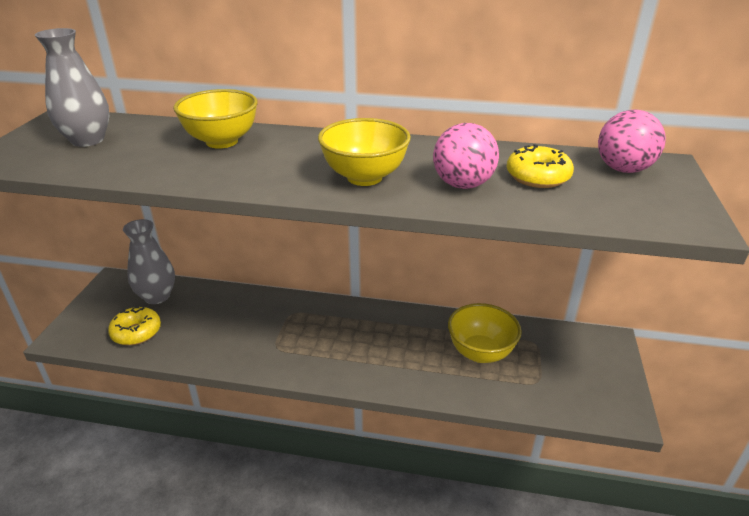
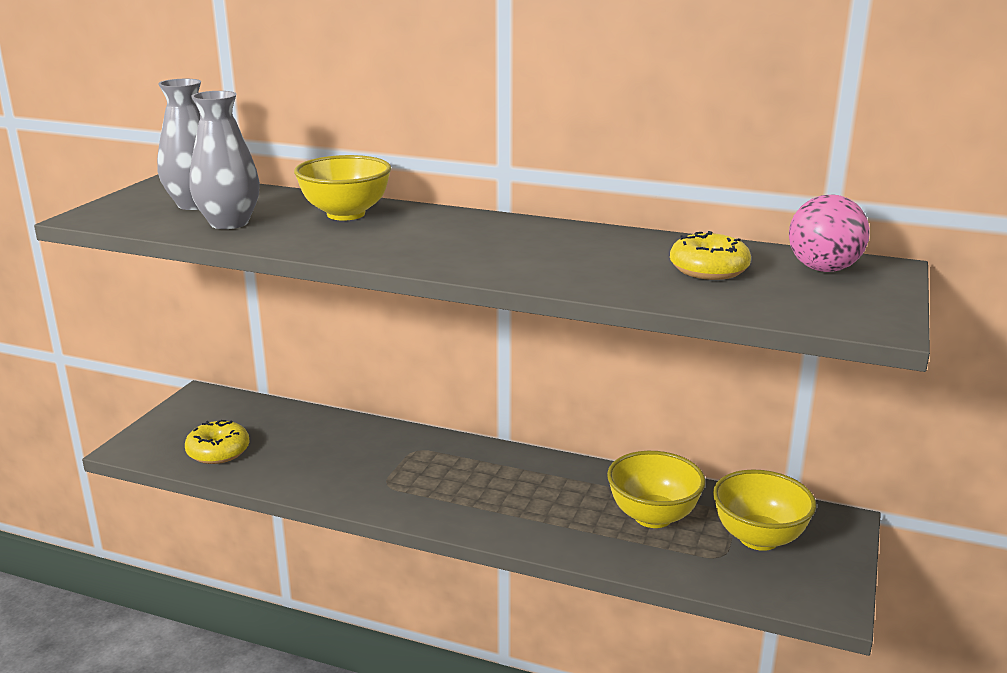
camera: 10 degrees right, 10 degrees down
grey vase [123,219,175,304] -> grey vase moved to [189,91,260,229]
yellow bowl [318,118,411,186] -> yellow bowl moved to [713,470,816,551]
pink ball [433,123,499,189] -> none

